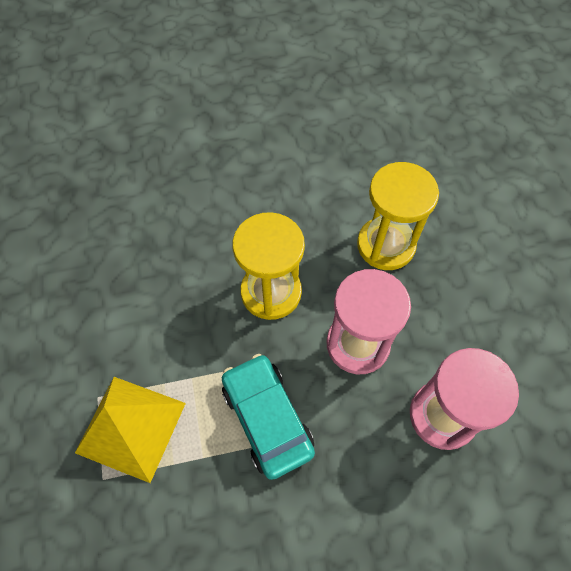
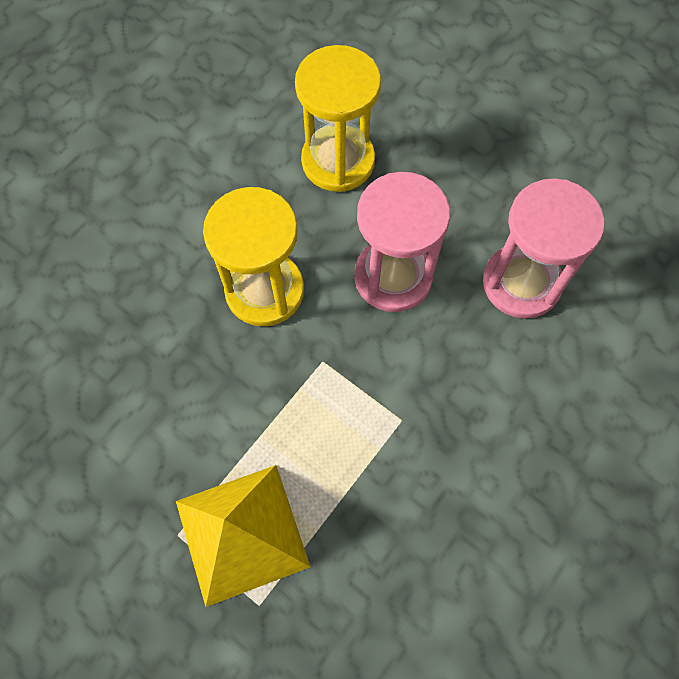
camera: 40 degrees left, 5 degrees up
turquoise car [222,354,315,480] -> none

